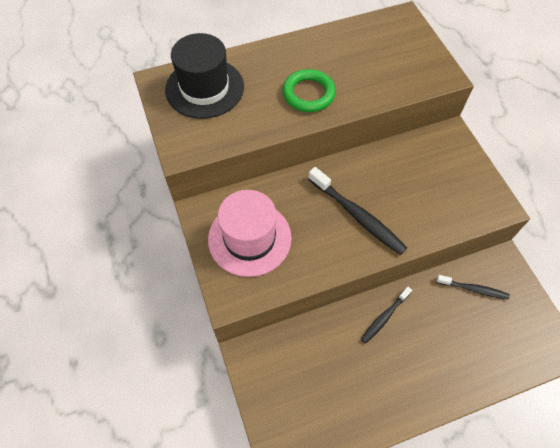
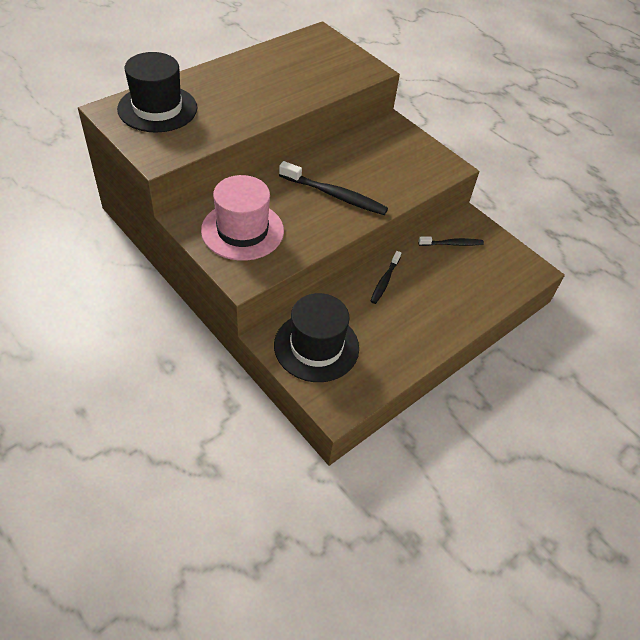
camera: 25 degrees left, 10 degrees down
green ring [282,69,336,112] -> none
none -> black hat [274,293,359,382]

